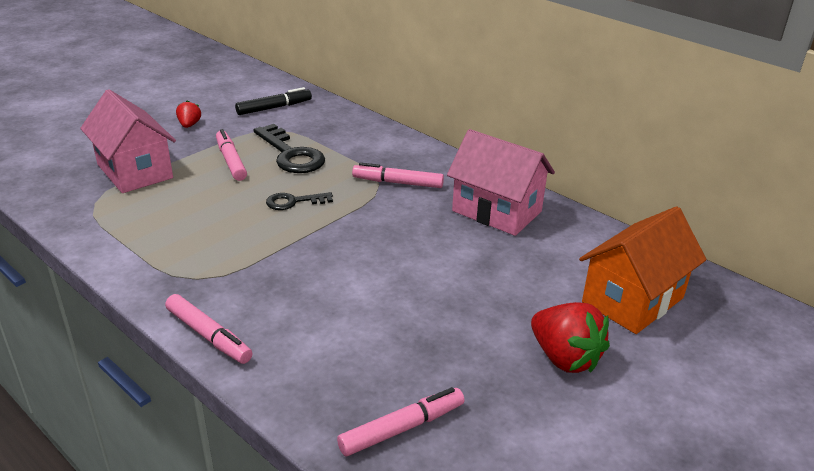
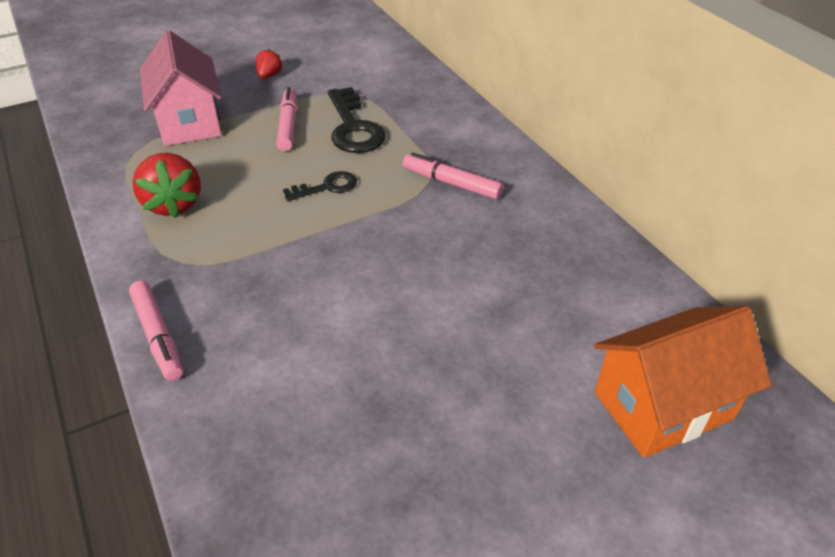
camera: 20 degrees right, 10 degrees up
black marker [235,87,312,115] -> none
black key [266,192,333,210] -> black key turned 150 degrees clockwise [283,171,357,201]
pink marker [337,387,464,456] -> none
pink house [447,129,555,236] -> none
red strawberry [531,302,610,373] -> red strawberry moved to [133,153,201,218]

